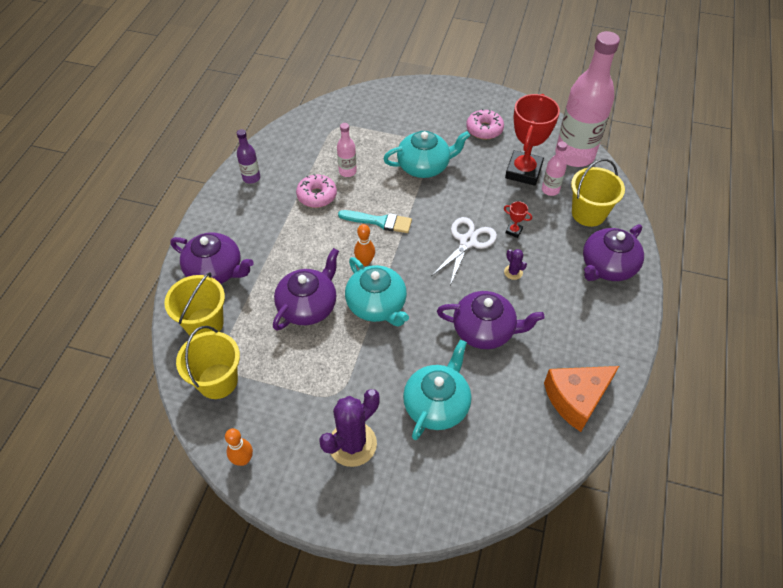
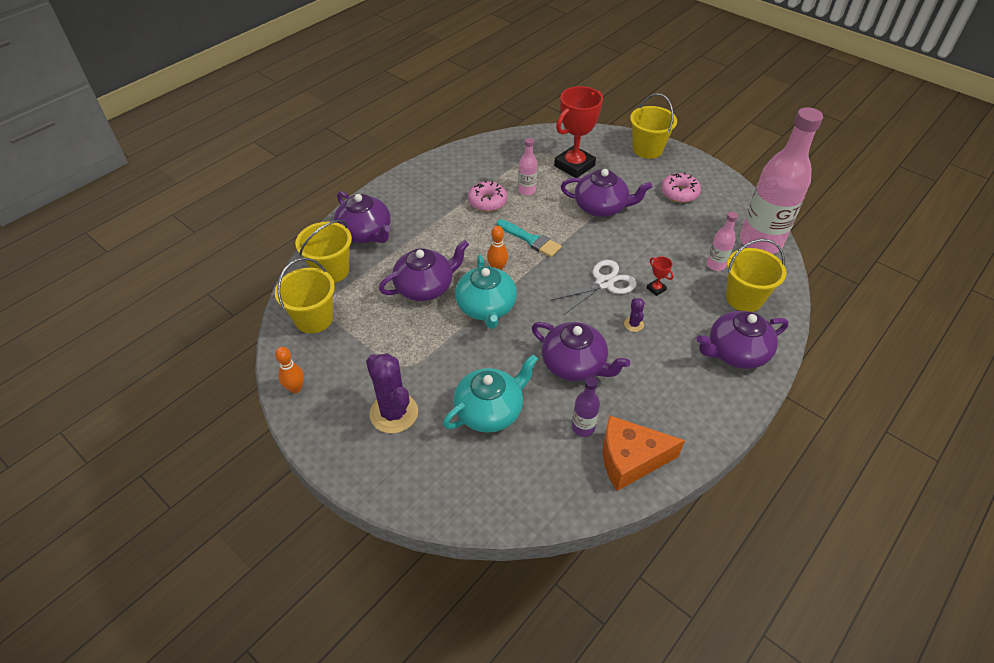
camera: 25 degrees right, 5 degrees down
purple bottle [237,129,260,184] -> purple bottle moved to [572,377,600,437]
purple cactus [319,389,380,467] -> purple cactus turned 75 degrees clockwise [366,353,418,433]
turquoise teapot [383,131,470,178] -> purple teapot [561,169,652,217]
red trophy [505,94,560,186] -> red trophy moved to [554,86,603,178]
none -> yellow bucket [630,93,677,159]

